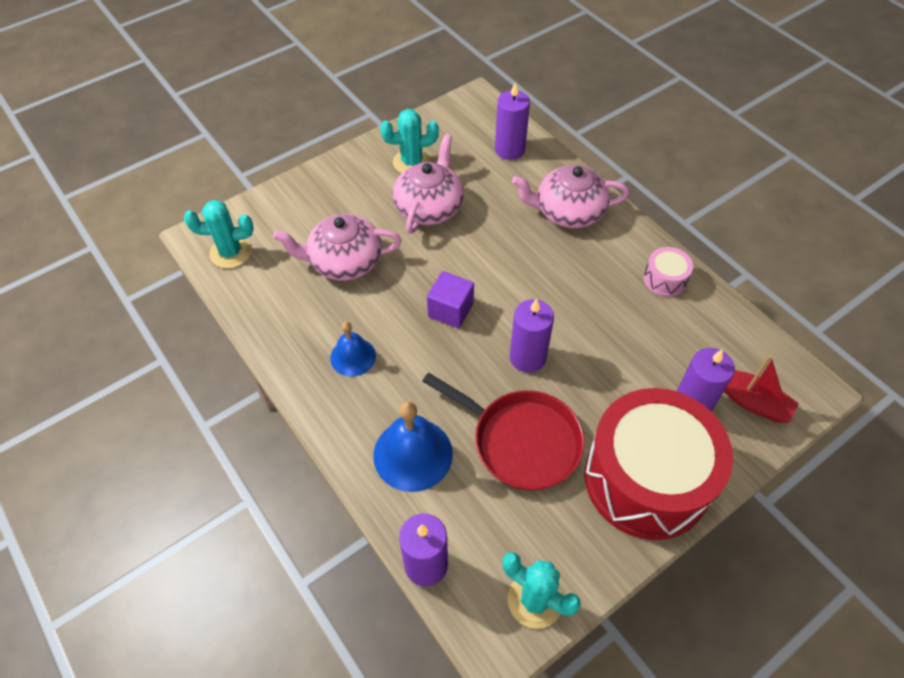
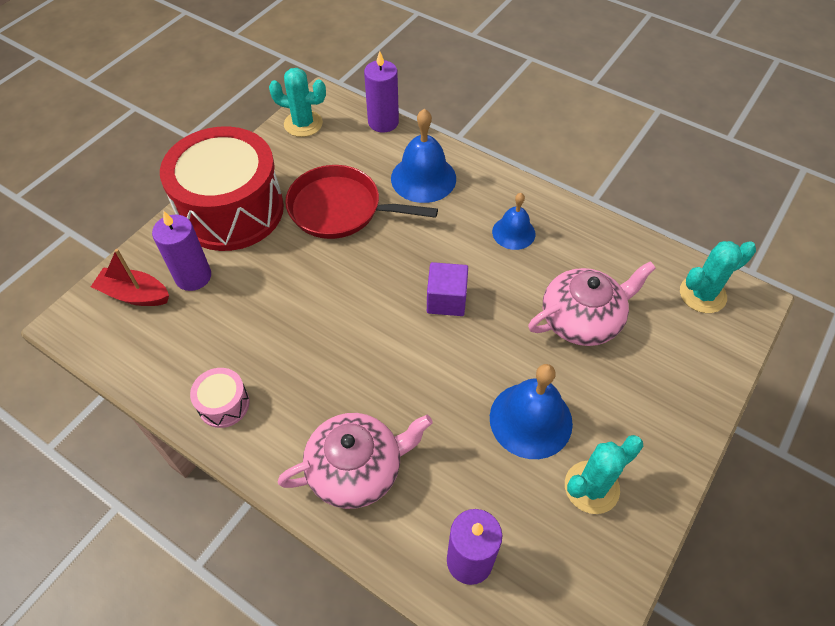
camera: 160 degrees right, 0 degrees up
pink teapot [393,134,464,234] -> blue bell [490,364,573,459]
purple candle [509,298,554,373] -> none

